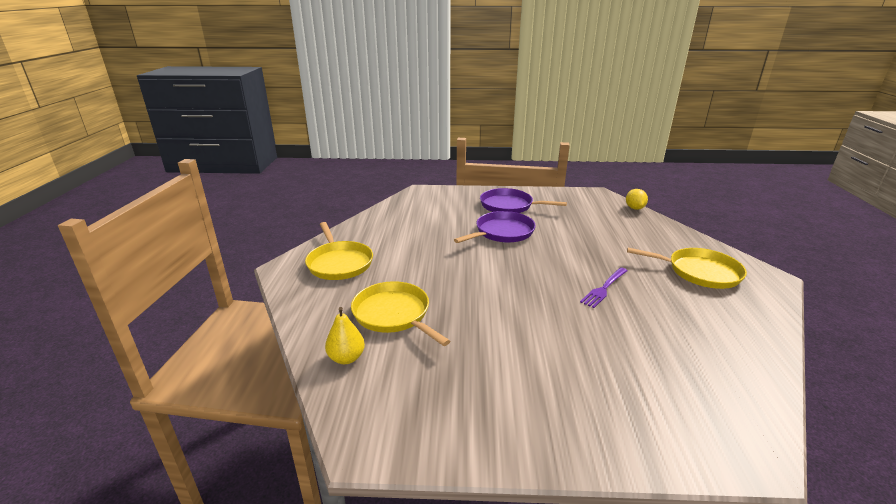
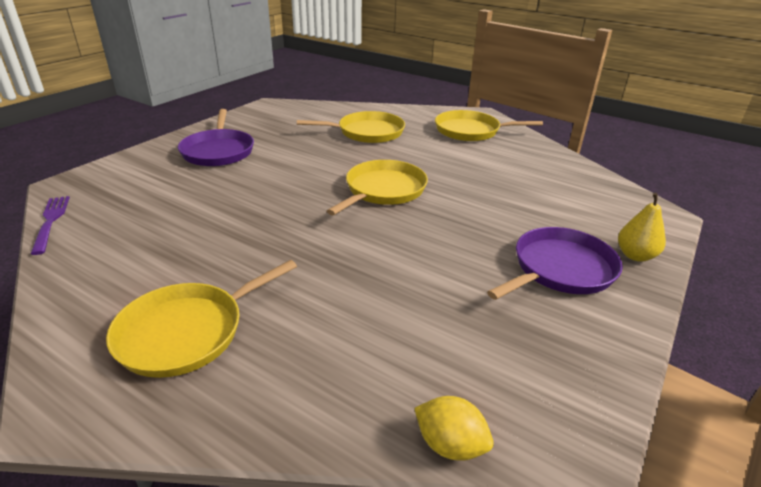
camera: 120 degrees right, 5 degrees up
yellow pear [325,307,365,364] -> yellow pear moved to [618,193,666,262]
purple pan [454,211,536,243] -> purple pan moved to [178,109,254,166]
purple fork [580,267,628,308] -> purple fork moved to [31,196,70,255]
none -> yellow pan [327,160,428,215]

